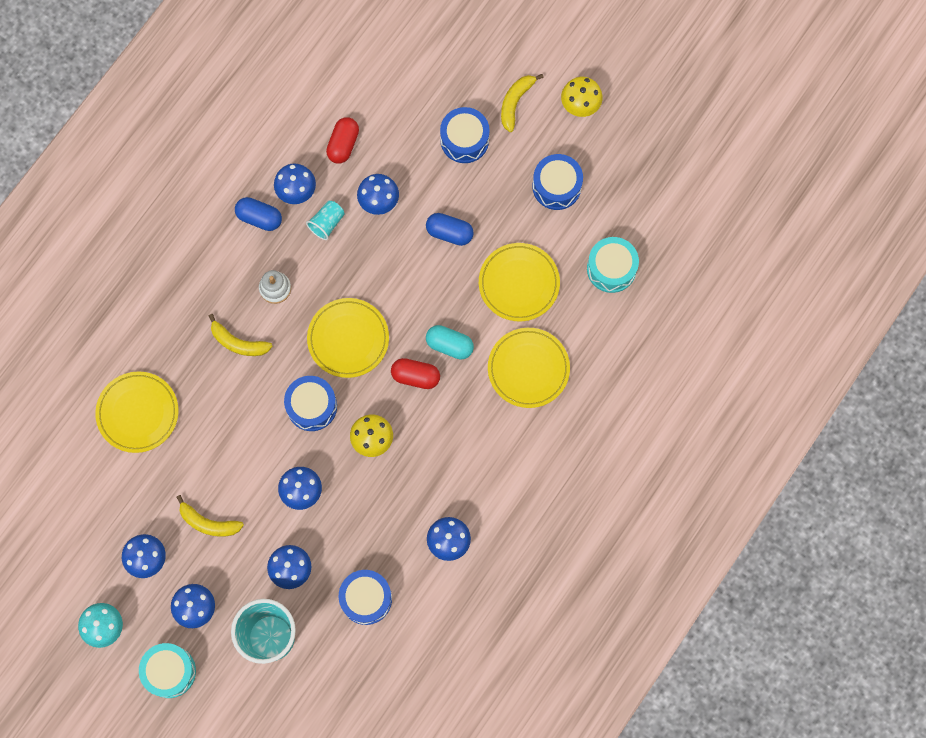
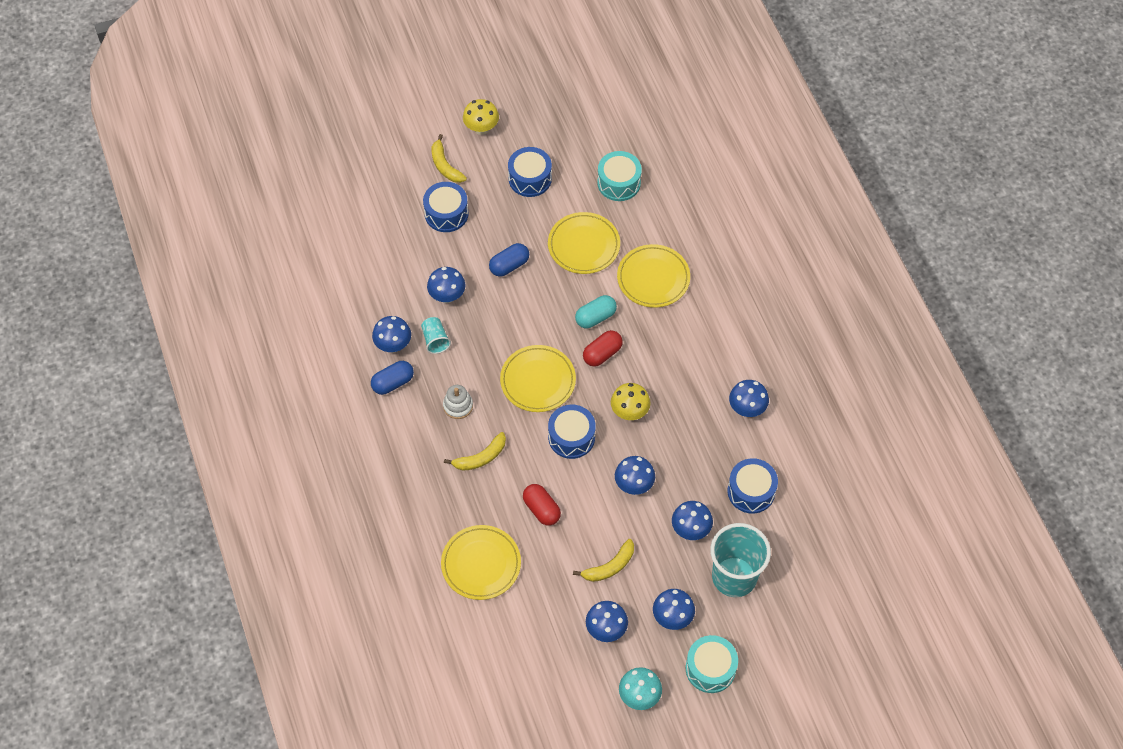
camera: 55 degrees left, 15 degrees down
red capsule [326,117,359,163] -> red capsule moved to [523,484,561,526]

